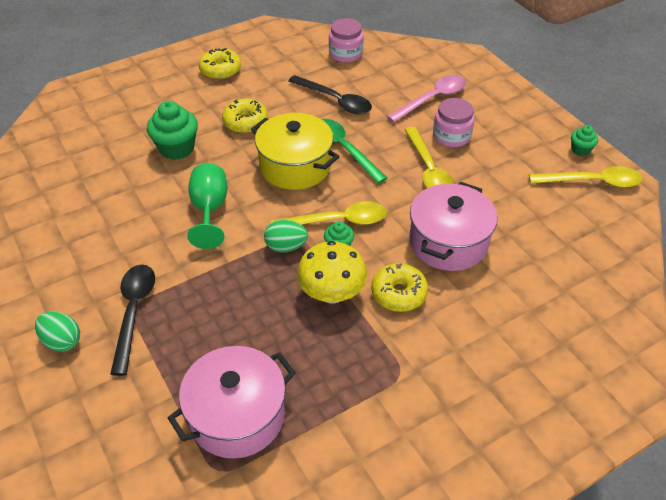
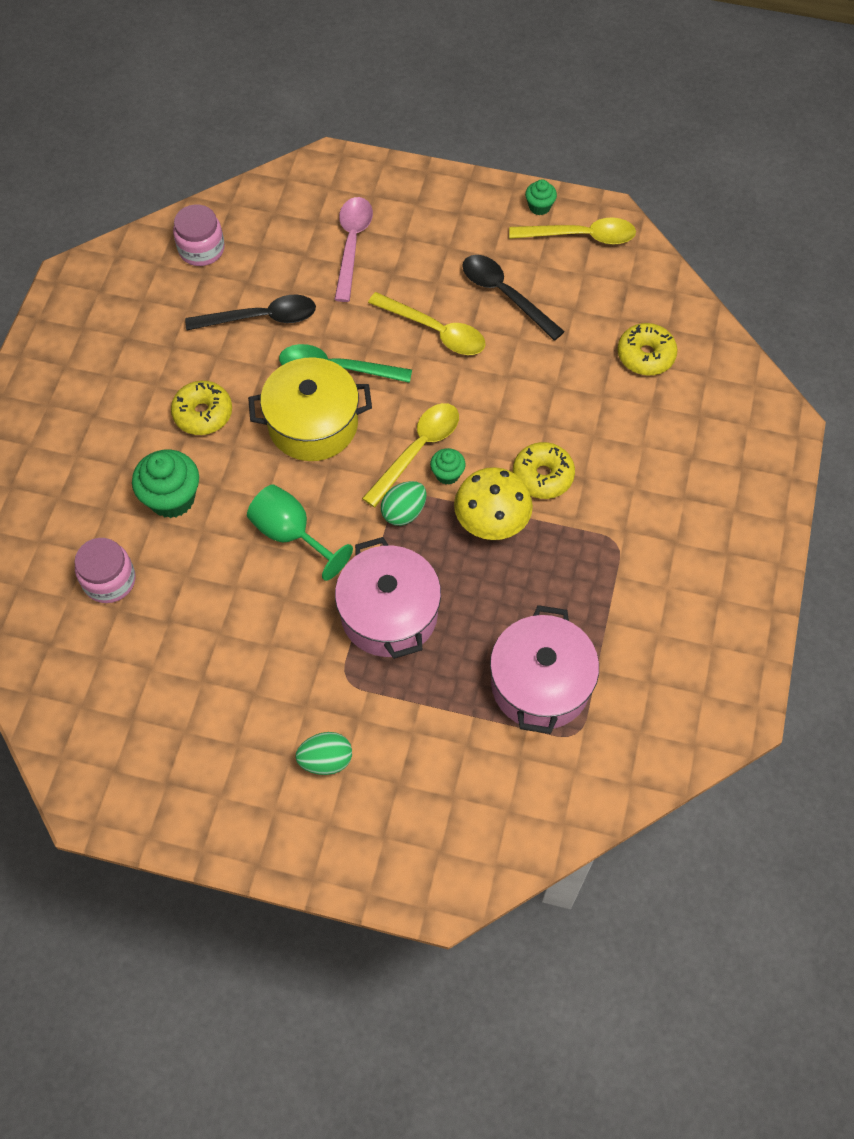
camera: 45 degrees left, 15 degrees up
black spoon [110,264,155,376] -> black spoon moved to [462,255,565,341]
yellow donut [199,48,241,80] -> yellow donut moved to [617,323,678,375]
pink pot [409,182,497,271] -> pink pot moved to [335,537,441,659]
pink jar [433,98,475,147] -> pink jar moved to [74,538,135,603]
yellow spoon [529,166,642,188] -> yellow spoon turned 45 degrees clockwise [509,218,636,245]

